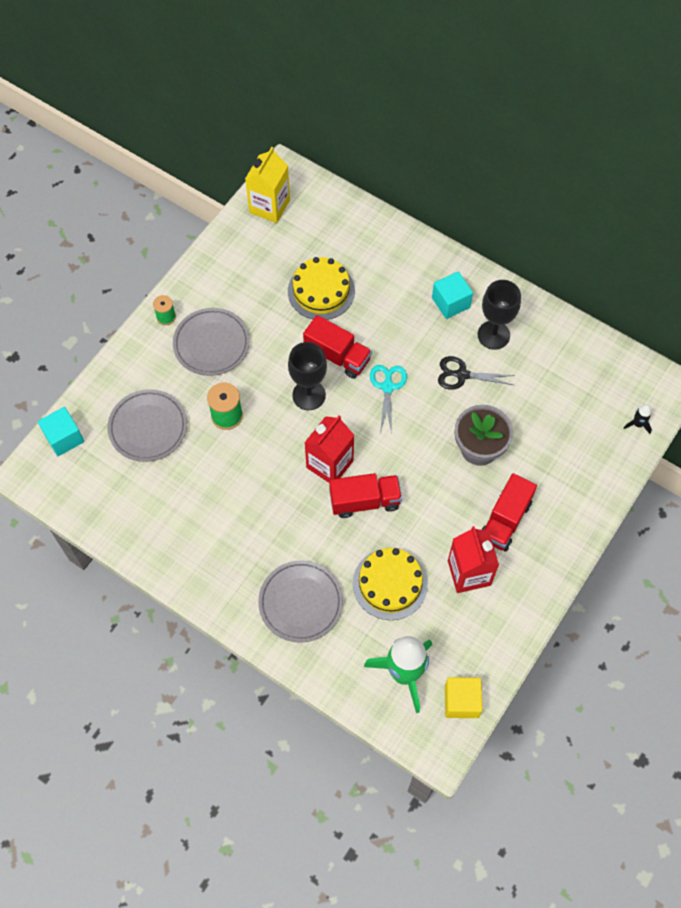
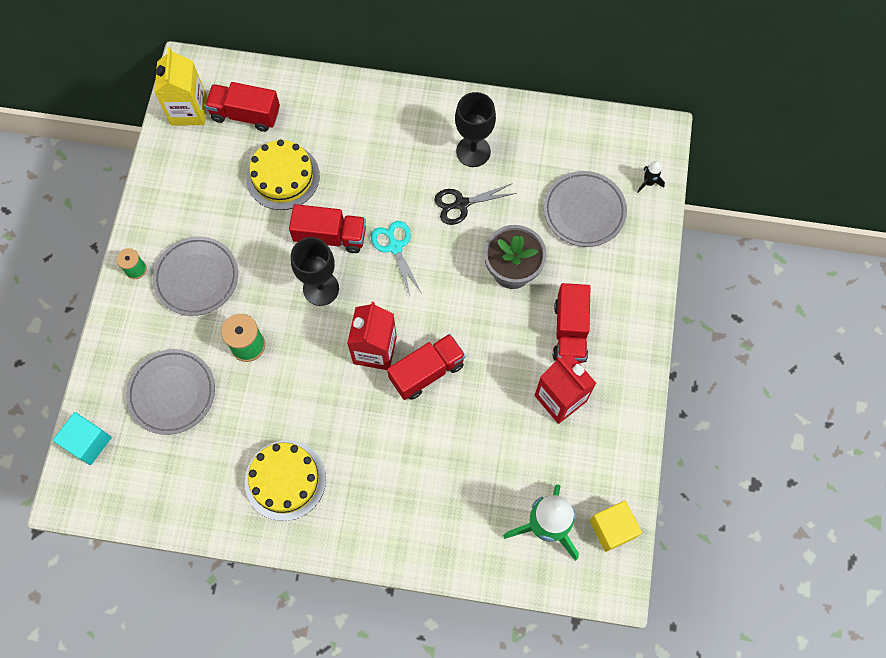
camera: 25 degrees left, 5 degrees up
grey plate [258,560,343,643] -> grey plate moved to [544,171,627,247]
yellow cake [353,548,428,620] -> yellow cake moved to [245,440,326,521]
turquoise cube [432,271,473,319] -> none
none -> red truck [205,82,280,132]

